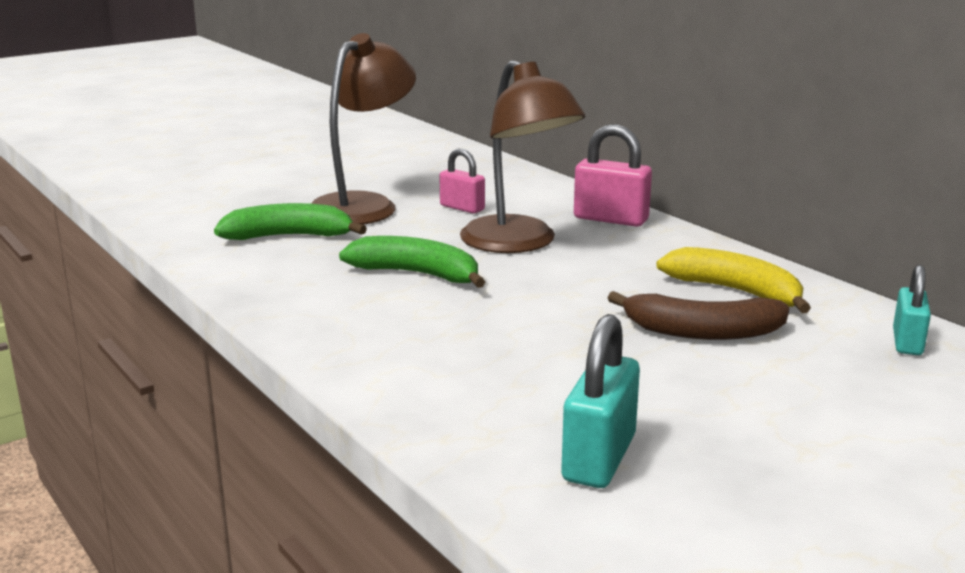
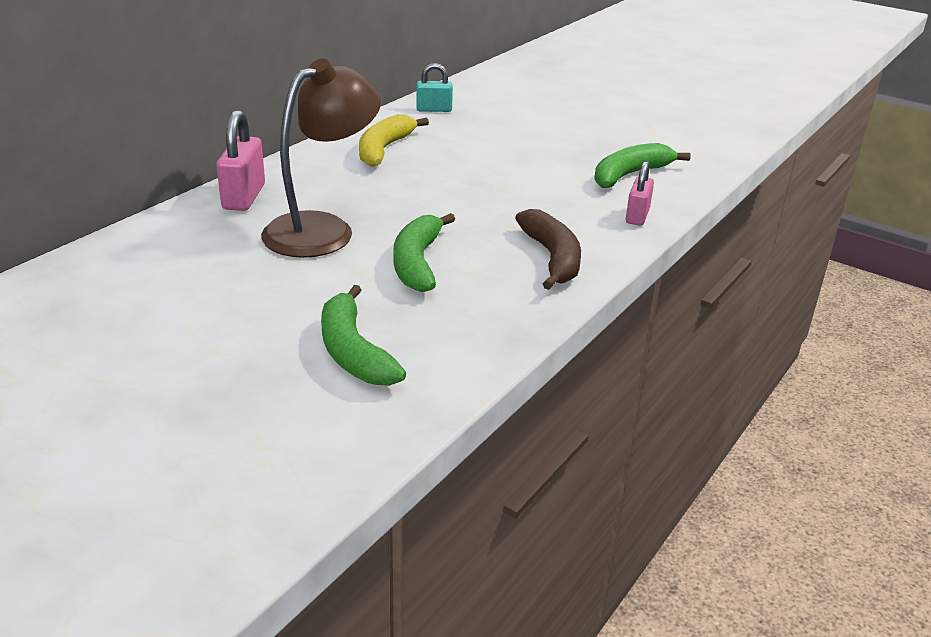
camera: 110 degrees left, 10 degrees up
brown lamp [311,33,416,225] -> none
pink padlock [439,148,485,213] -> pink padlock moved to [626,161,654,225]
turquoise padlock [561,314,640,488] -> green banana [594,143,691,188]
brown banana [608,291,789,340] -> brown banana moved to [515,209,581,290]

